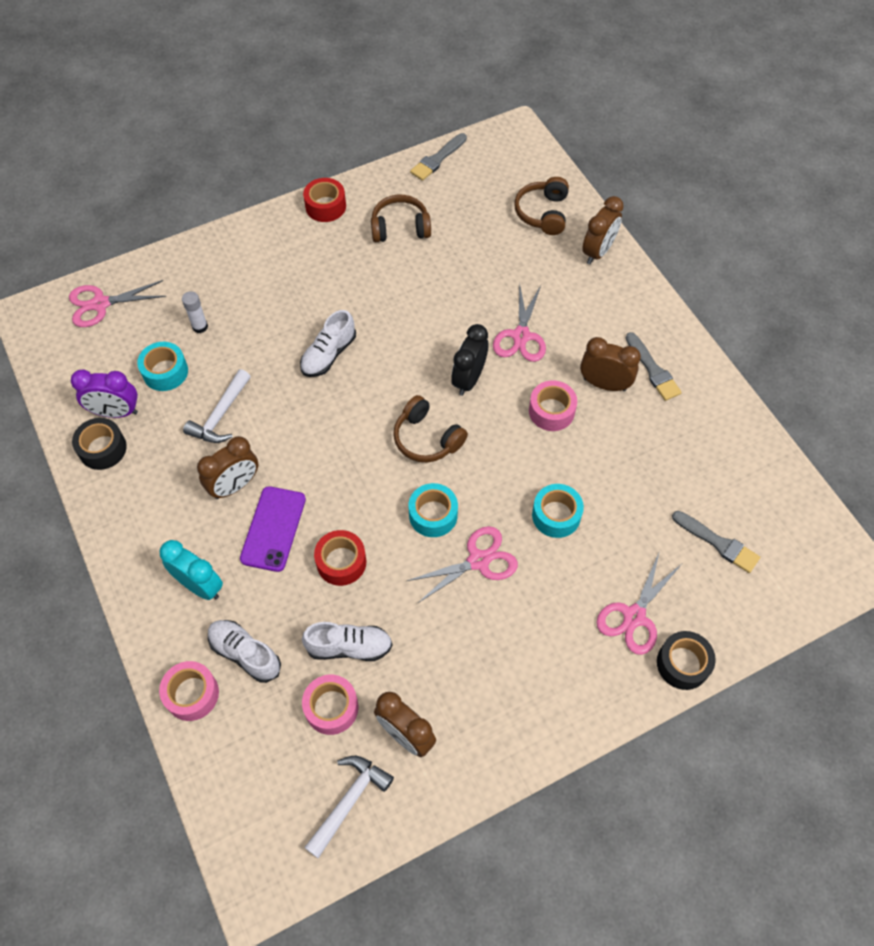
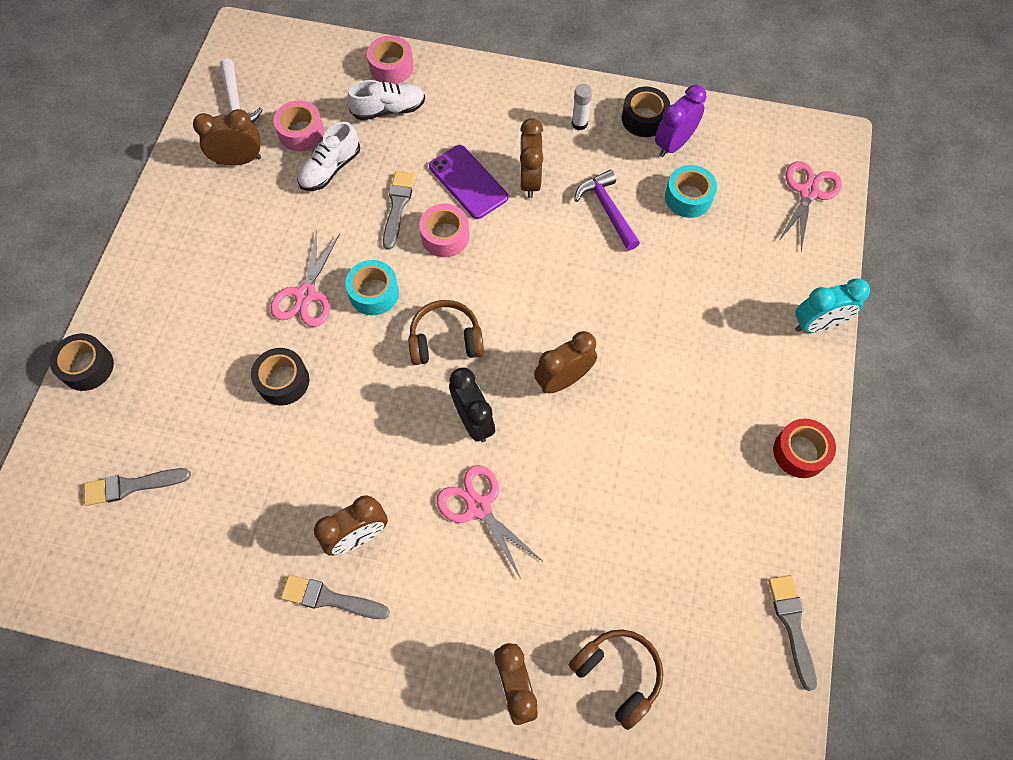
camera: 130 degrees right, 5 degrees up
turquoise clock [160,540,223,600] -> turquoise clock moved to [795,278,870,333]
white glue stick [182,291,208,333] -> white glue stick moved to [572,84,592,131]
white hammer [183,369,251,443] -> purple hammer [574,170,640,250]
white shoe [300,310,356,377] -> none
red tape [314,530,366,586] -> grey brush [383,171,415,250]
brown headphones [371,195,431,242] -> none
pink tape [529,380,577,431] -> pink tape moved to [419,204,469,257]
turquoise tape [532,484,584,538] -> black tape [251,348,309,406]
pink scissors [597,551,682,655] -> none
none -> brown clock [534,331,597,393]

